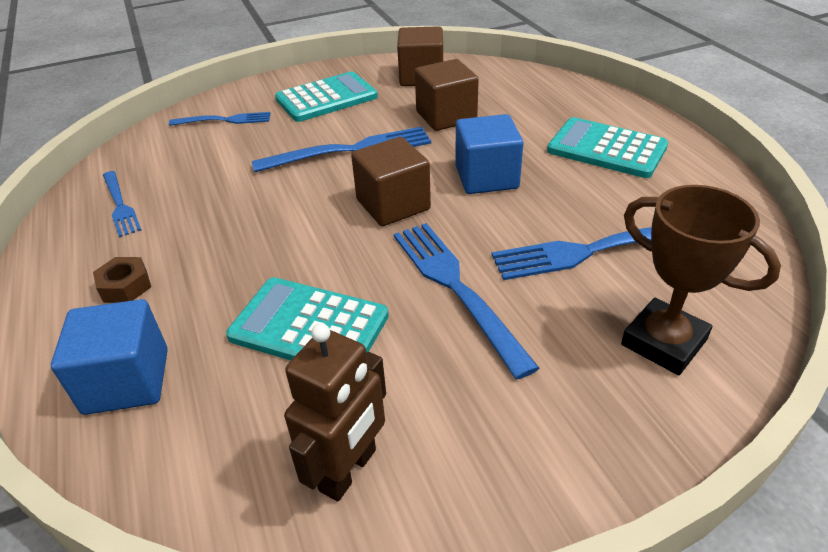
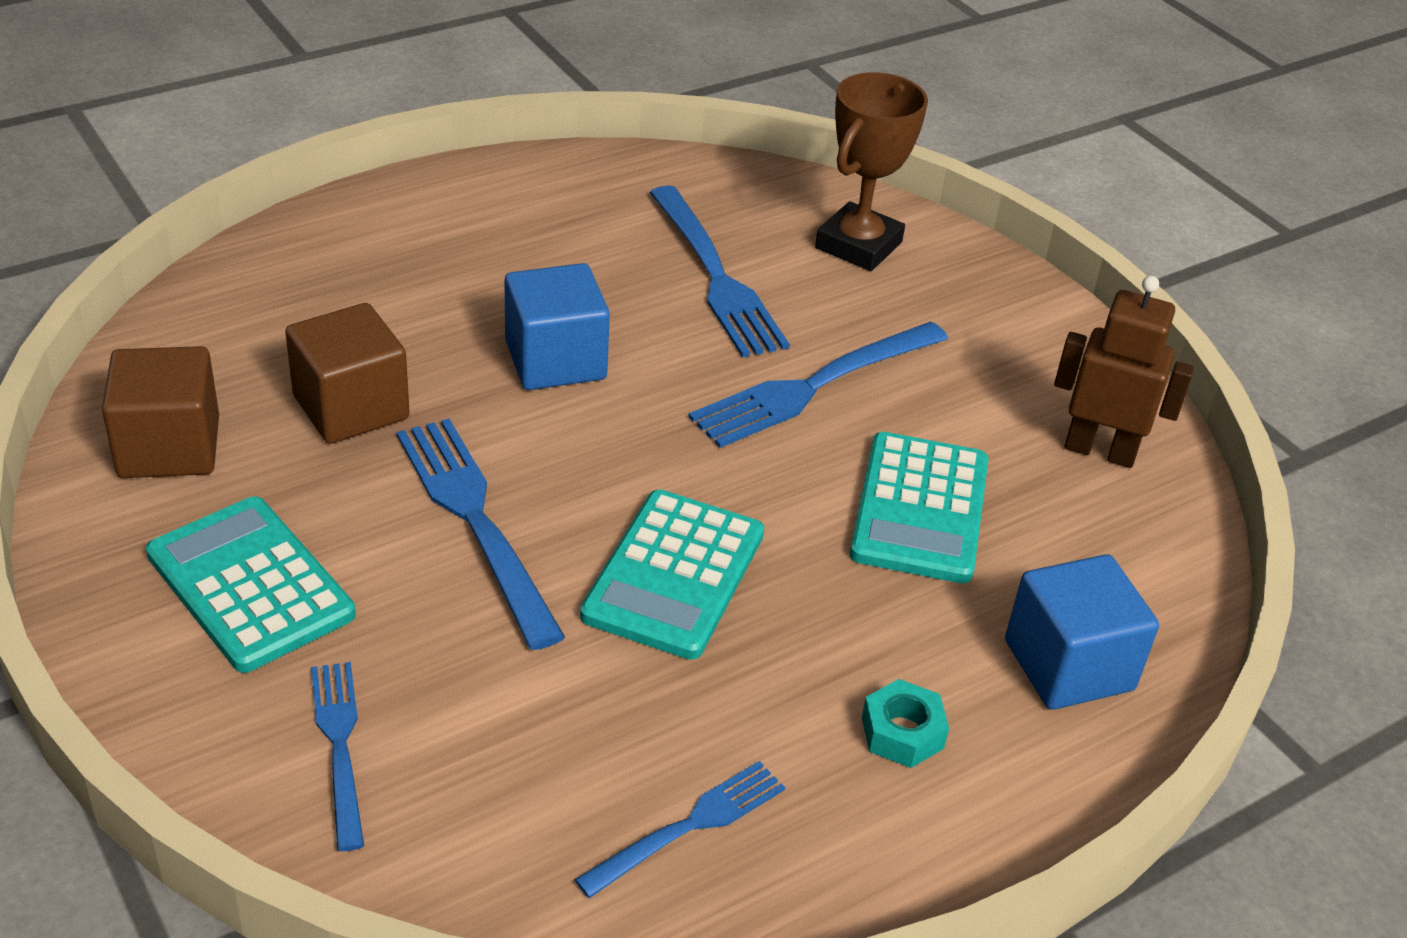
camera: 105 degrees left, 0 degrees up
brown nut [93,257,151,303] -> turquoise nut [862,679,949,768]
brown cube [351,137,431,226] -> none
turquoise calculator [547,117,668,178] -> turquoise calculator moved to [580,489,764,660]

